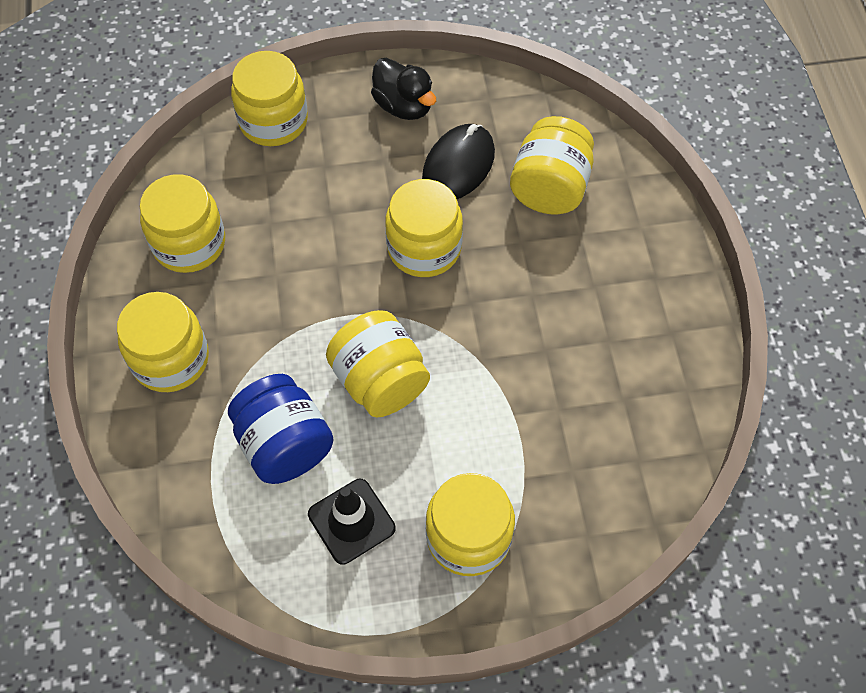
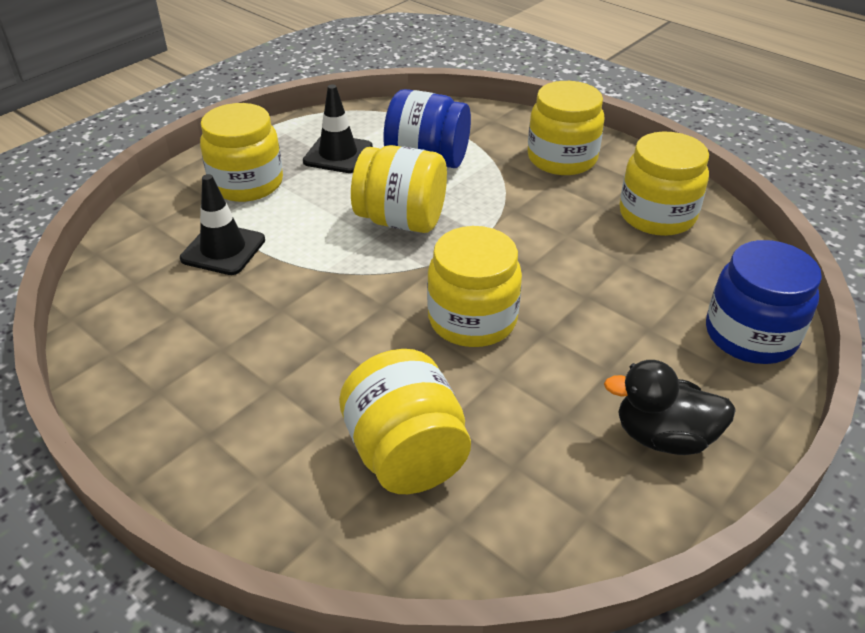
camera: 140 degrees right, 20 degrees down
yellow jar [231,51,308,146] -> blue jar [706,240,822,364]
black mouse [422,124,495,199] -> none
none -> black traffic cone [180,174,265,275]

